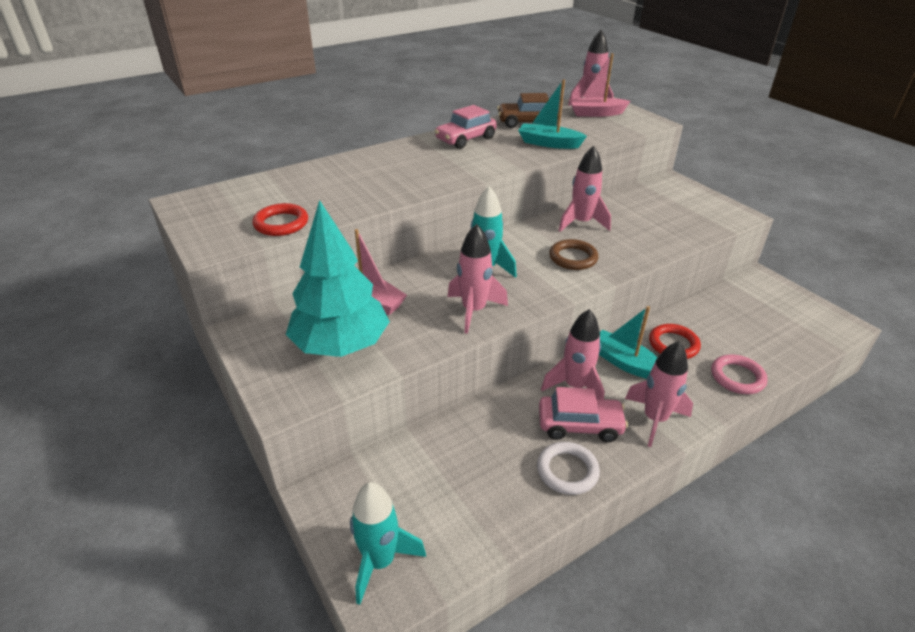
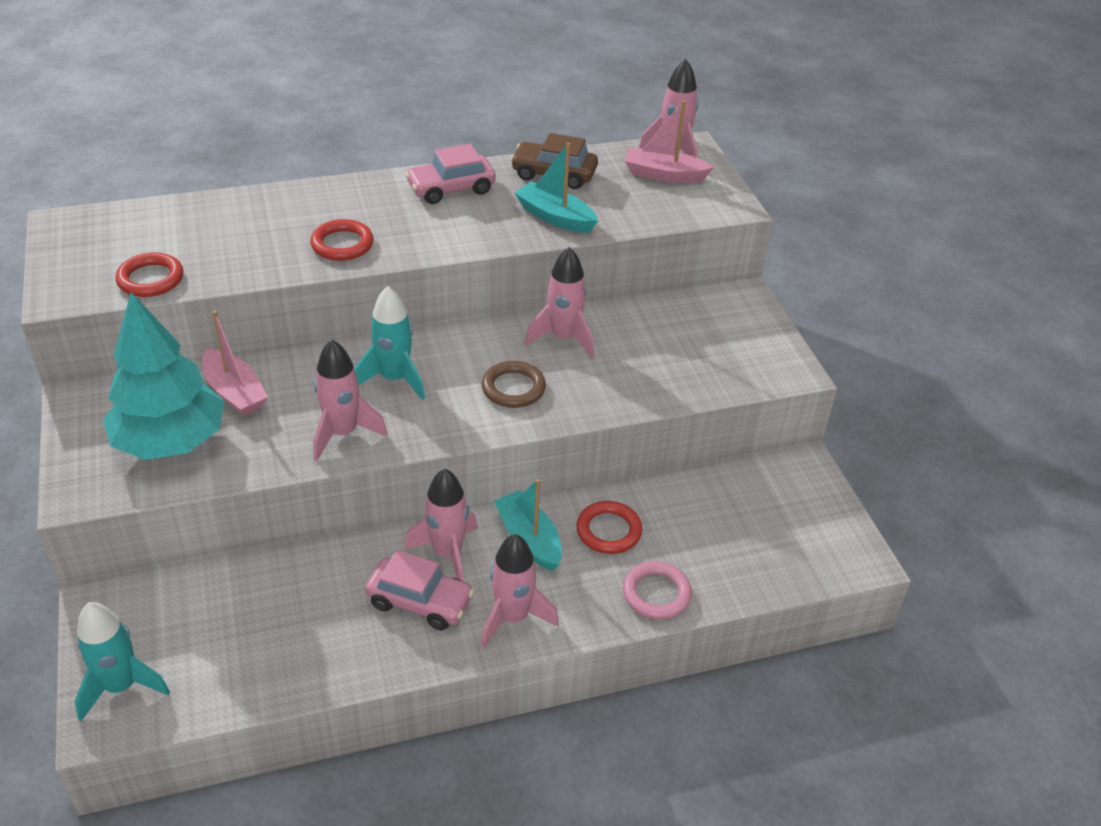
camera: 15 degrees right, 5 degrees up
white ring [537,442,600,495] -> none
none -> red ring [310,219,374,261]

